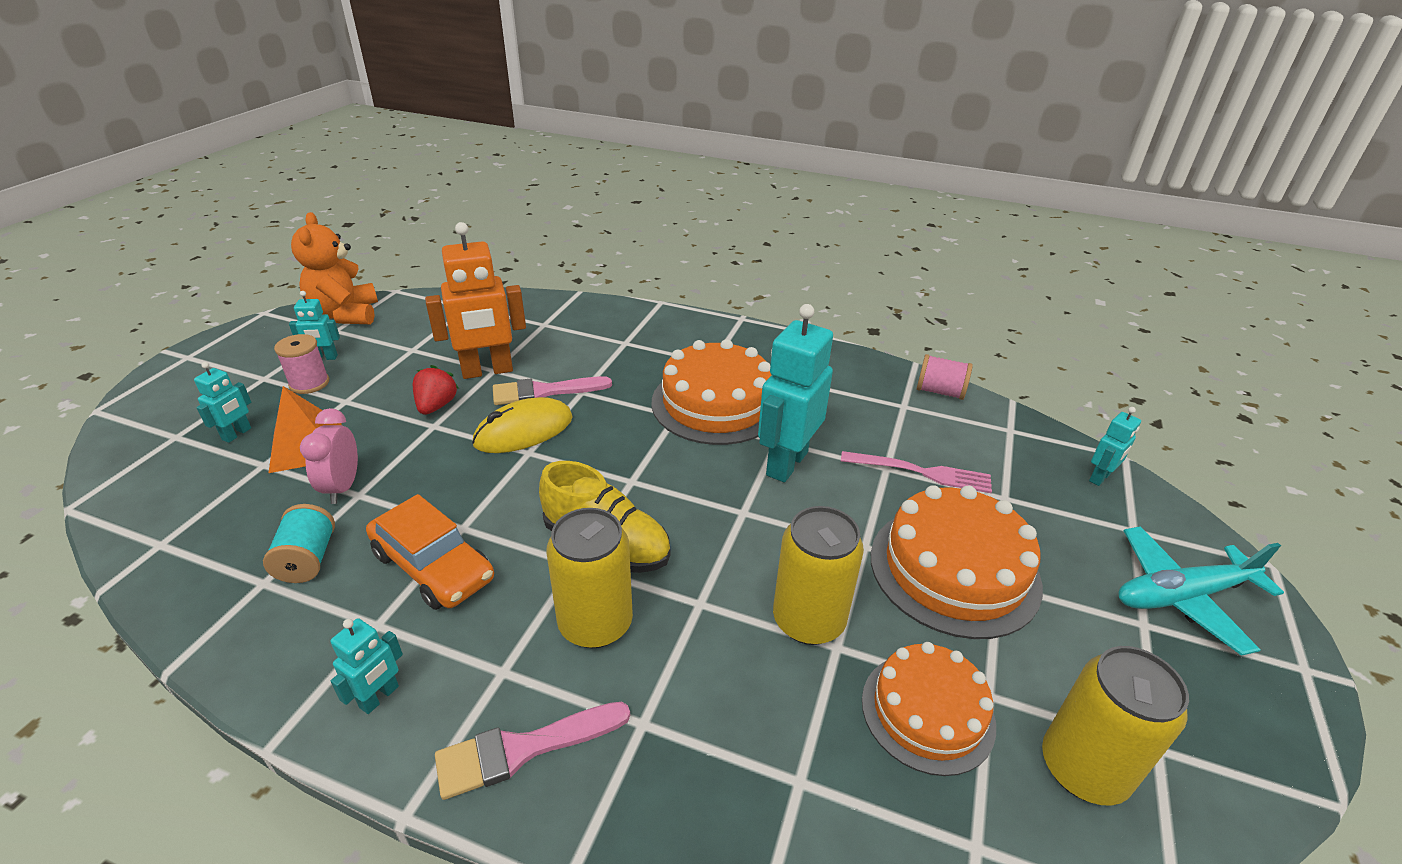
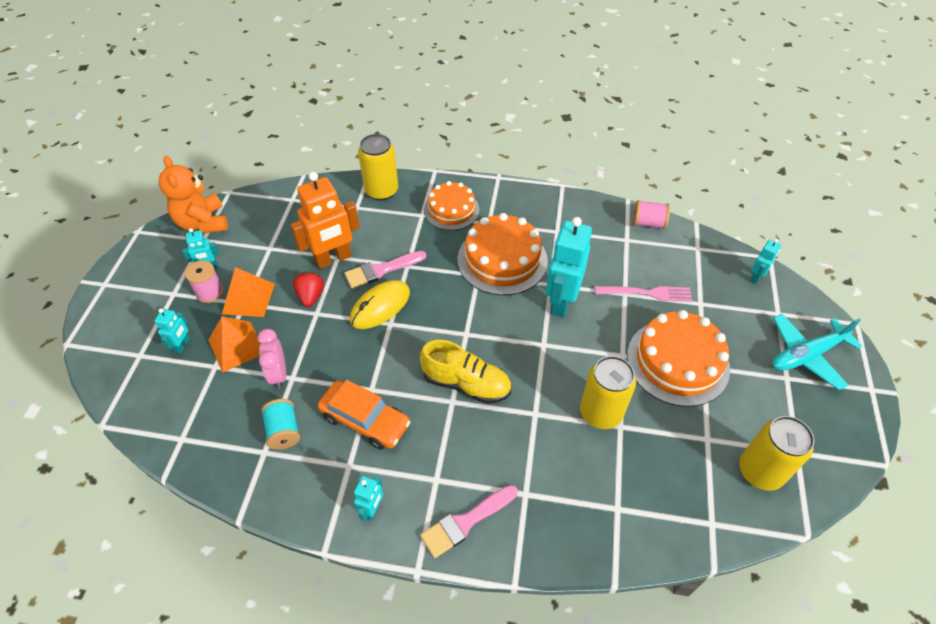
camera: 10 degrees left, 15 degrees up
yellow can [546,508,633,648] -> yellow can moved to [358,134,398,201]
orange cake [862,642,996,776] -> orange cake moved to [424,181,480,230]
none -> orange pyramid [222,267,275,317]

